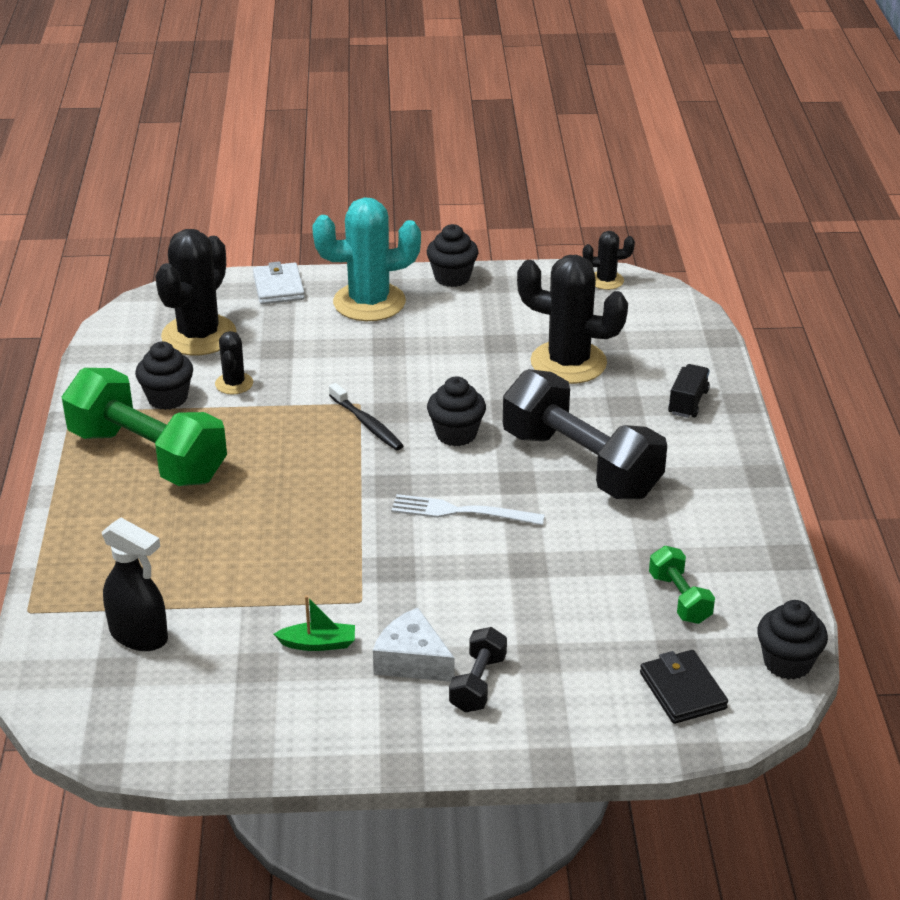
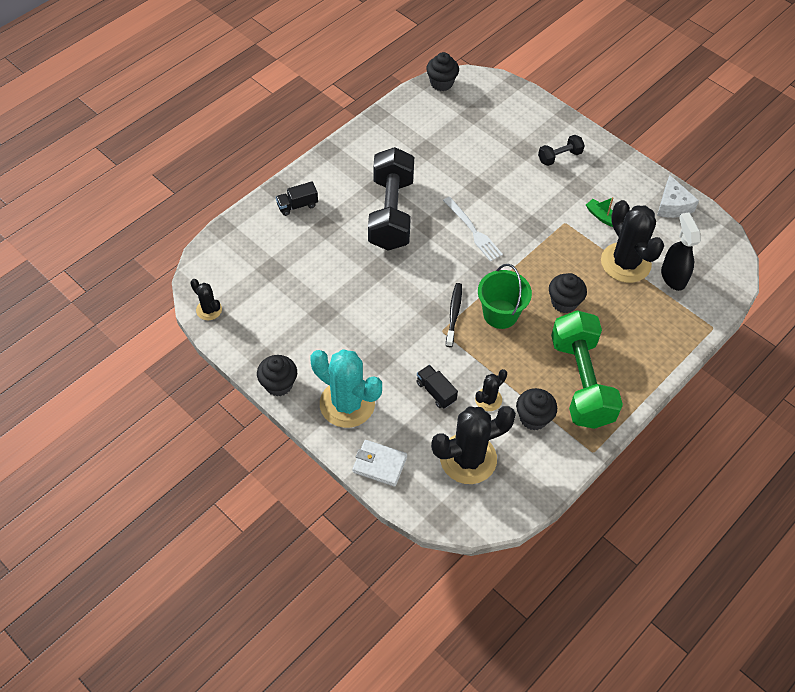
camera: 135 degrees left, 20 degrees up
white wallet [253,261,305,304] -> white wallet turned 75 degrees clockwise [352,440,407,486]
white cheese [373,608,455,682] -> white cheese moved to [657,175,699,218]
black cupcake [427,377,486,446] -> black cupcake moved to [549,273,587,313]
black cactus [517,255,628,384] -> black cactus moved to [601,200,664,283]
black wallet [640,650,728,724] -> none
green dumbbell [649,546,715,624] -> none
none -> black truck [417,365,458,409]
none -> green bucket [478,264,532,329]

